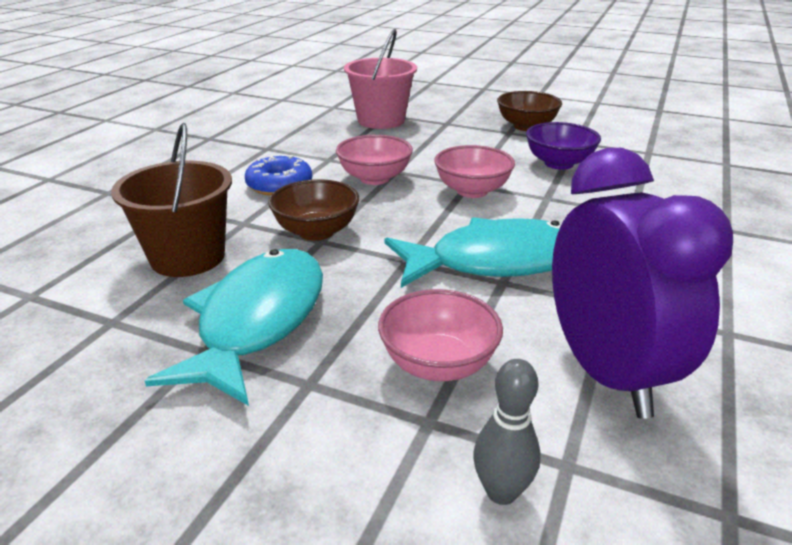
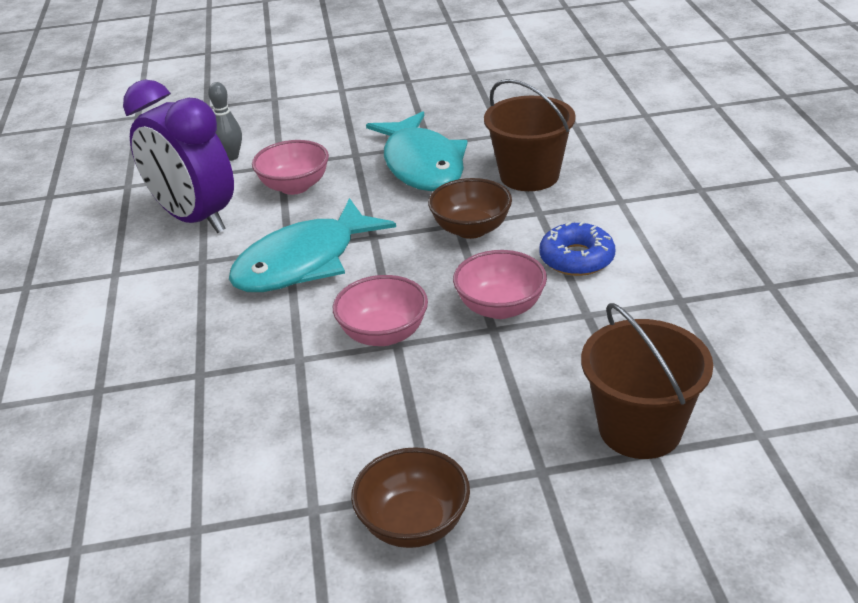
camera: 150 degrees right, 5 degrees up
pink bucket [344,29,417,129] -> brown bucket [581,303,713,459]
purple bowl [526,122,601,170] -> none

